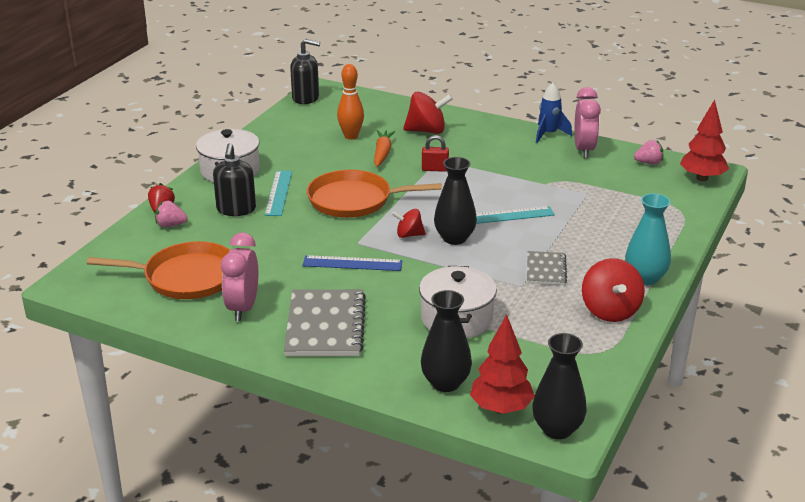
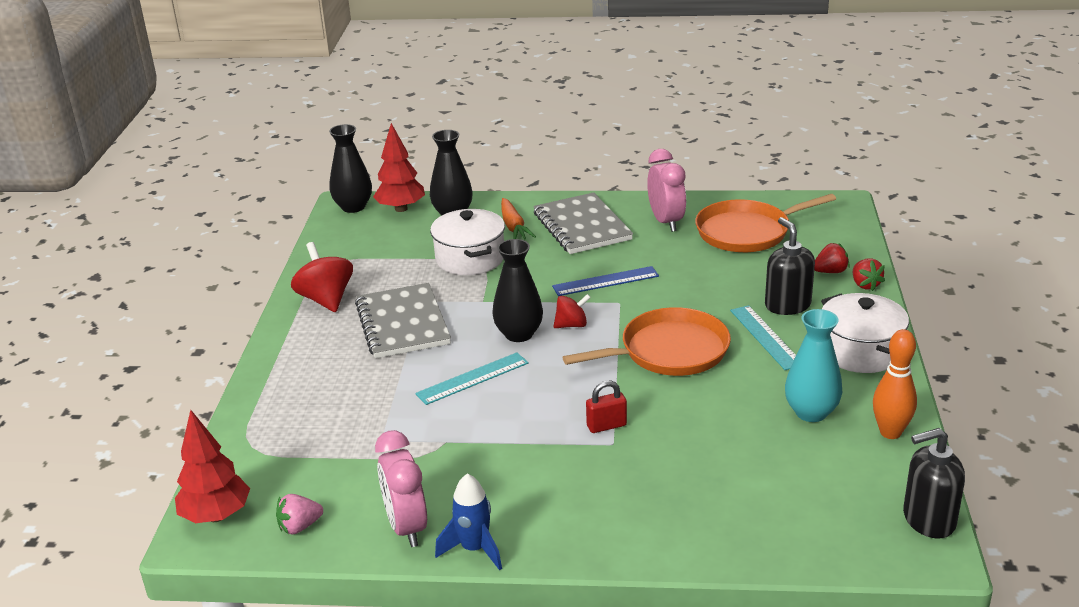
camera: 160 degrees right, 0 degrees up
pink strawberry [155,201,188,227] -> red strawberry [814,243,850,273]
orange bowling pin [337,64,364,140] -> orange bowling pin moved to [873,329,917,439]
orange carrot [374,130,396,167] -> orange carrot moved to [501,198,536,240]
red spinning top [403,92,453,134] -> none
grey notebook [527,251,567,285] -> grey notebook [355,283,451,358], size x1.81
turquoise vase [625,193,671,285] -> turquoise vase moved to [785,309,842,422]

